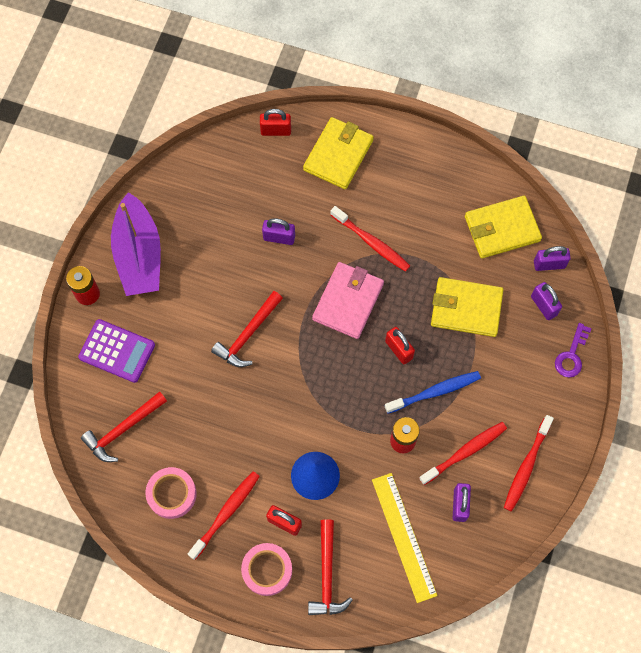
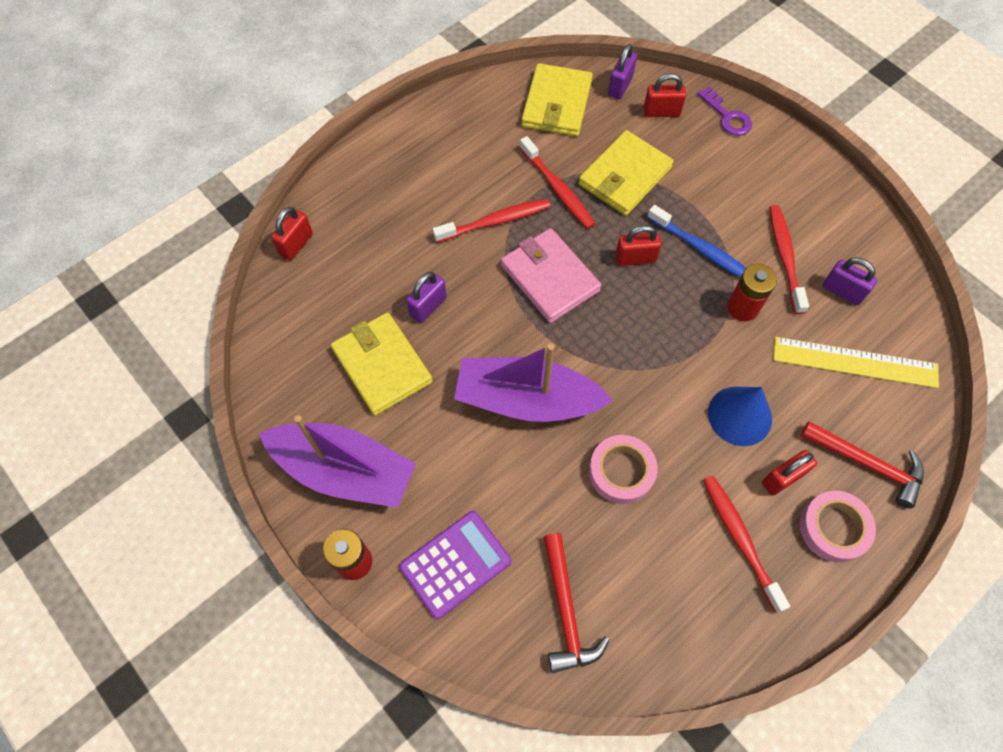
camera: 60 degrees left, 5 degrees down
pink tape [145,467,197,519] -> pink tape moved to [589,435,658,504]
red hammer [211,291,283,367] -> purple boat [454,344,613,422]
yellow wallet [303,117,374,189] -> yellow wallet moved to [331,313,433,416]
blue toothbrush [385,371,481,413] -> blue toothbrush turned 120 degrees clockwise [647,205,746,278]
red toothbrush [504,415,554,512] -> red toothbrush moved to [520,136,595,229]
purple padlock [531,282,562,320] -> red padlock [644,73,686,117]

